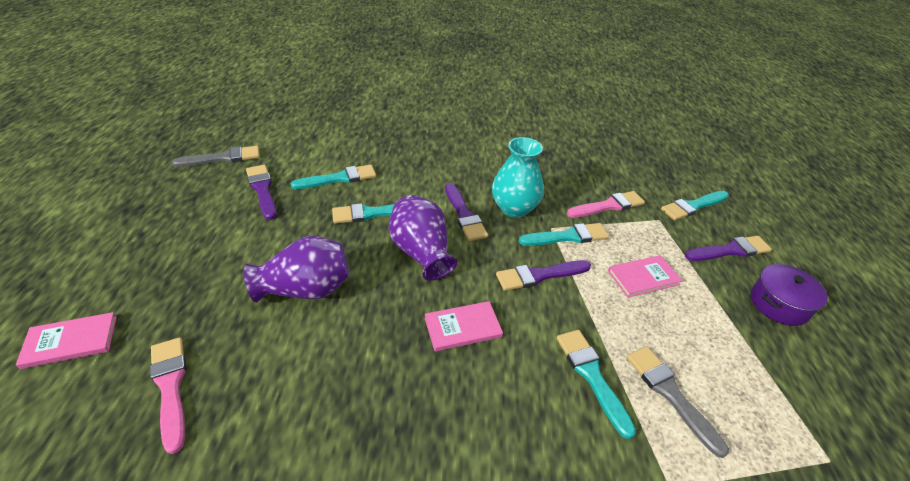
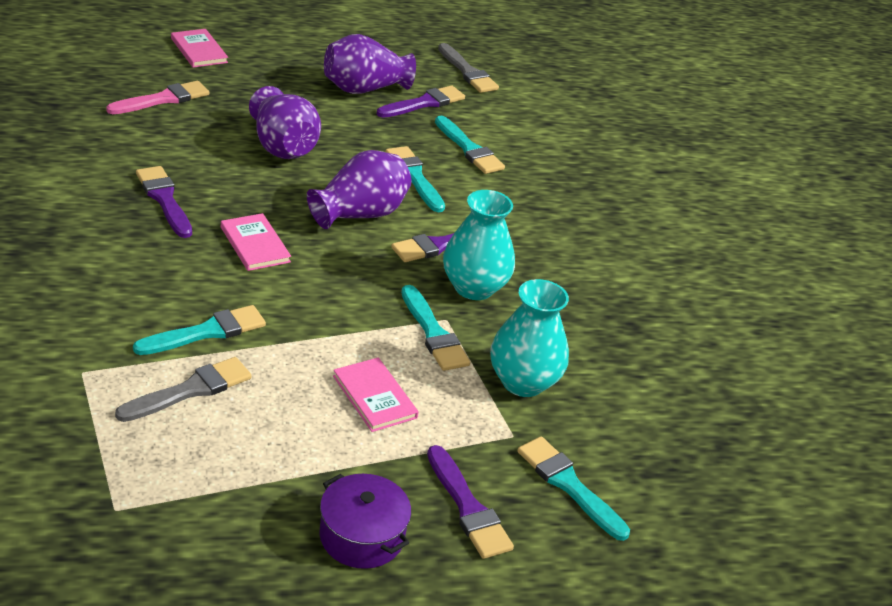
camera: 75 degrees right, 5 degrees down
purple brush [496,260,591,291] -> purple brush moved to [136,166,192,238]
pink brush [567,191,645,218] -> turquoise vase [490,279,569,397]
none -> purple vase [324,34,416,94]

